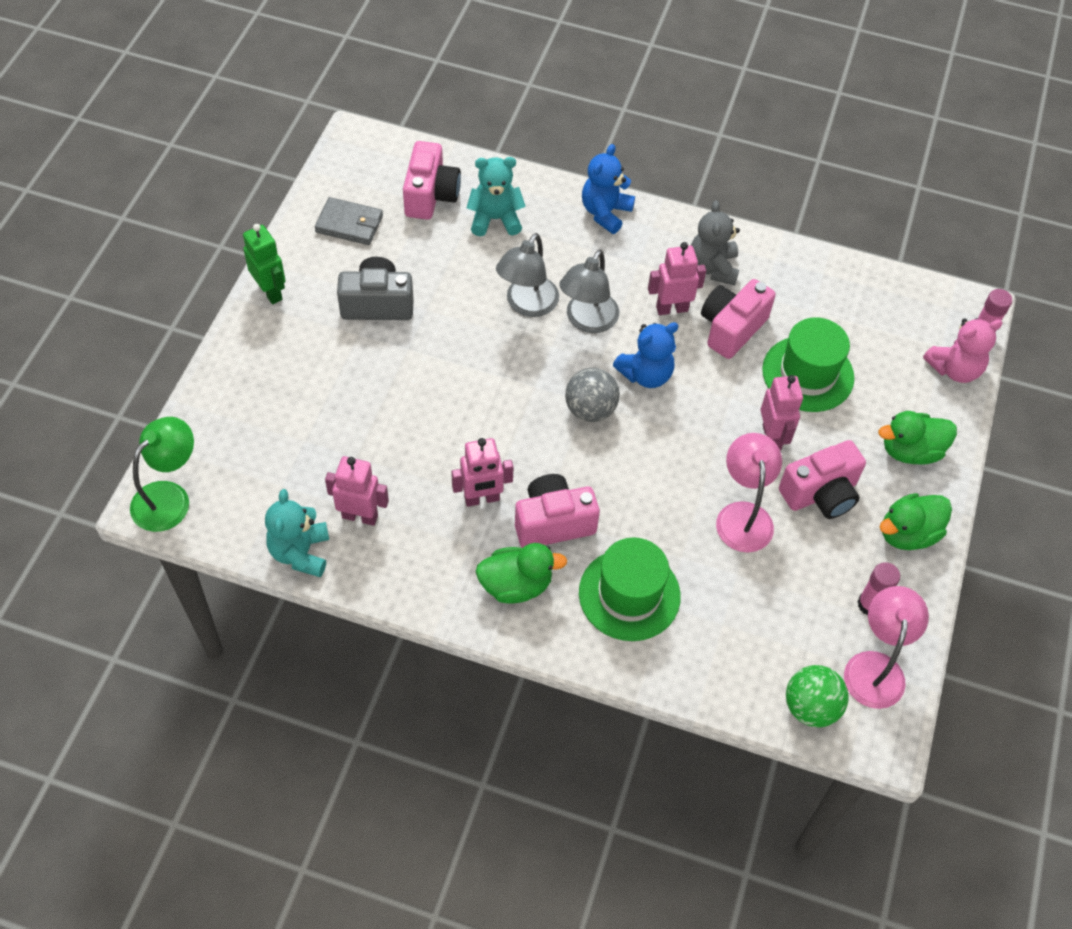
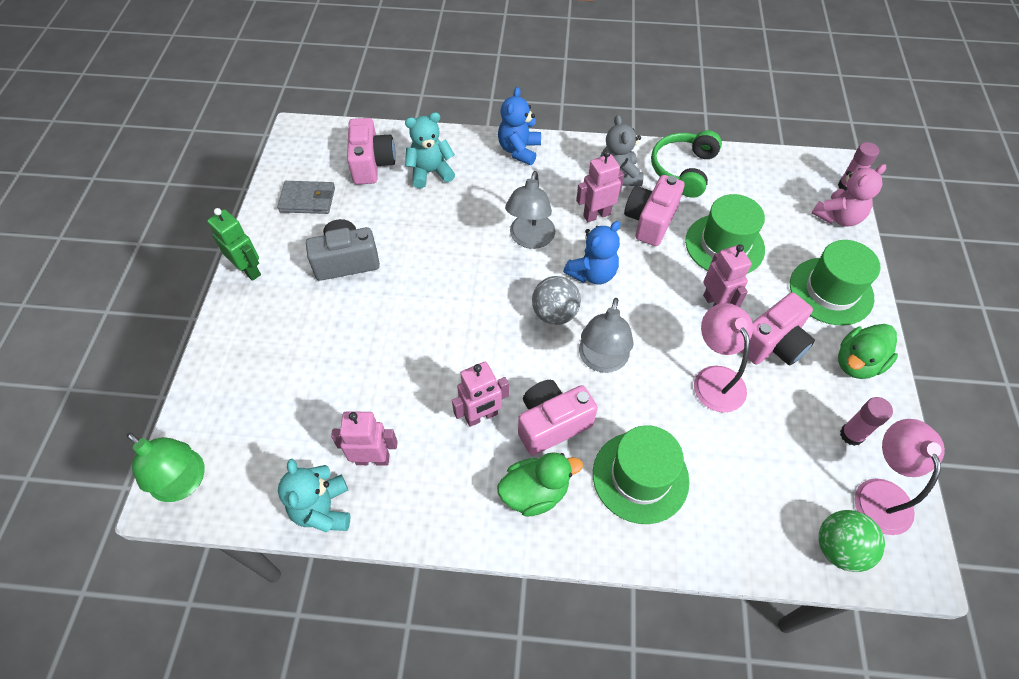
camera: 10 degrees left, 0 degrees up
green lamp [130,417,194,532] -> green lamp turned 105 degrees clockwise [127,433,205,502]
grey lamp [496,233,559,317] -> grey lamp moved to [579,298,634,373]
green duck [879,411,957,465] -> green hat [790,240,881,326]
none -> green headphones [651,130,722,198]

